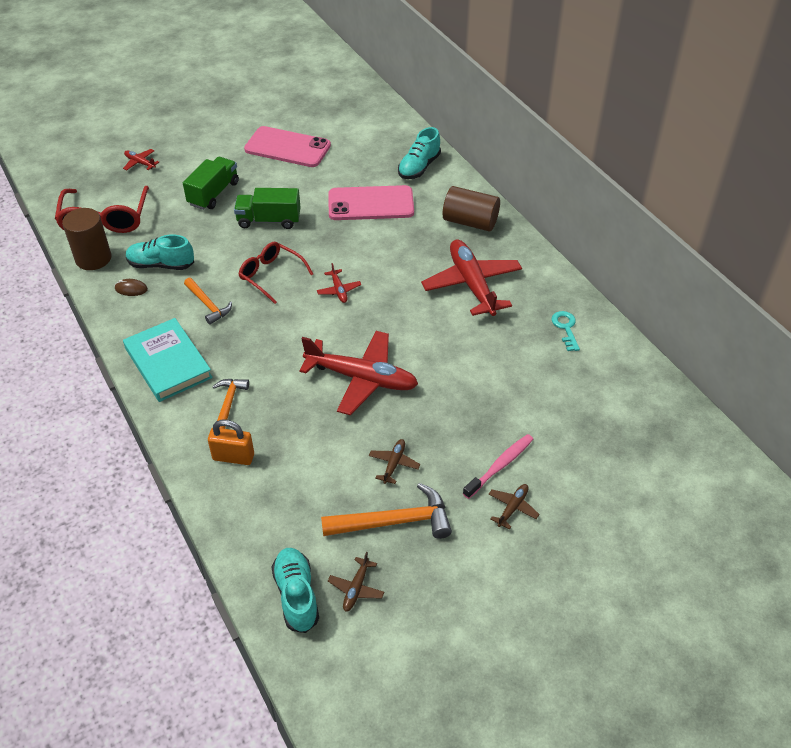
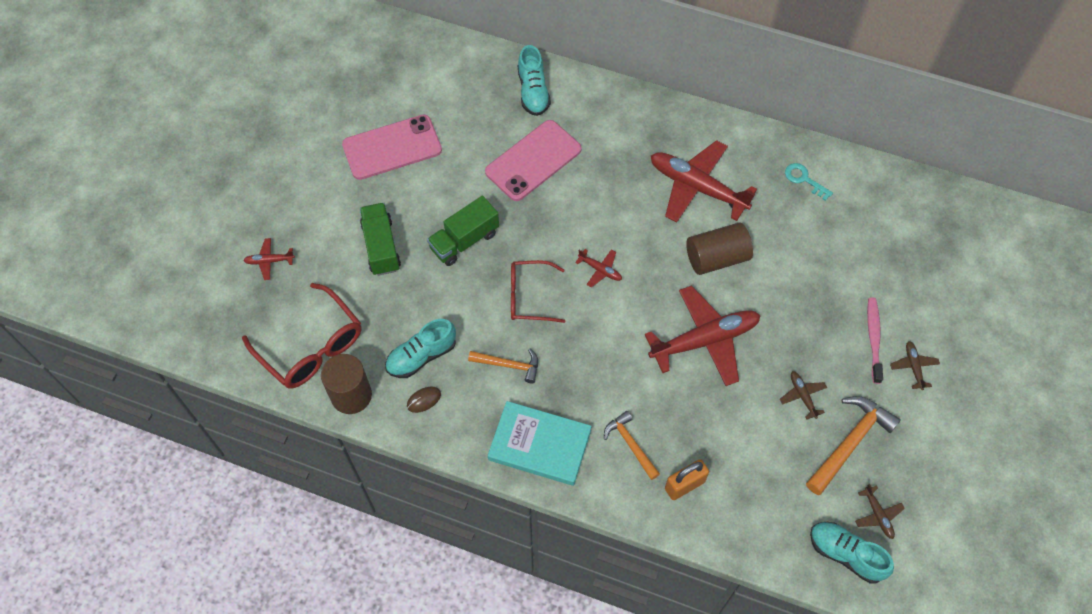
camera: 40 degrees left, 15 degrees up
brown cylinder [443,186,500,231] -> brown cylinder moved to [686,222,753,275]

